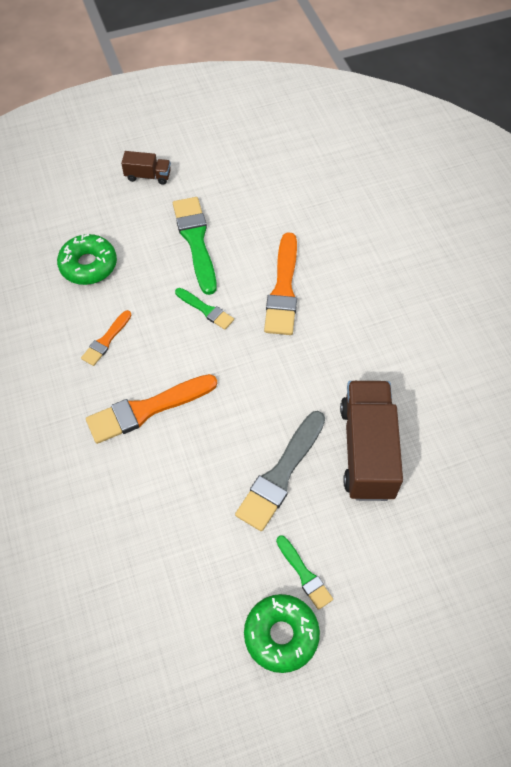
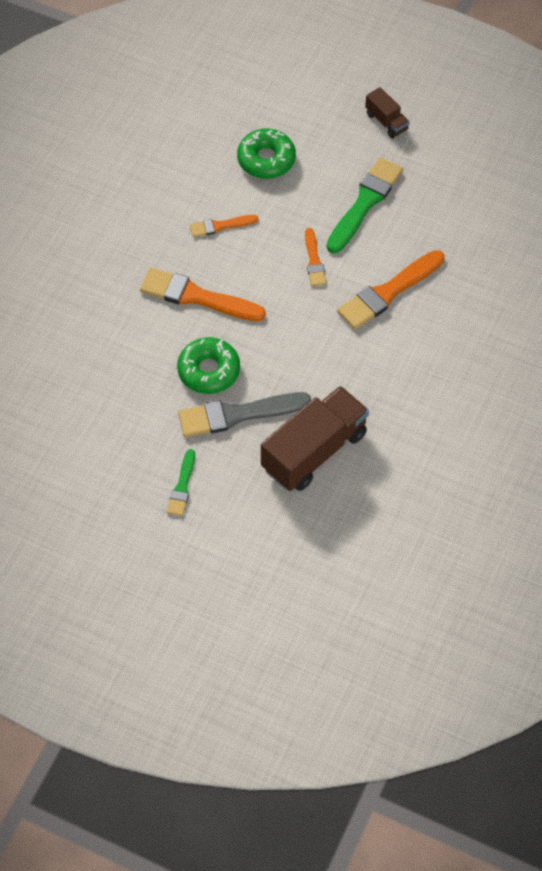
camera: 45 degrees right, 0 degrees up
green brush [175,288,234,330] -> orange brush [305,228,326,286]
green donut [244,594,320,673] -> green donut moved to [177,337,240,394]

